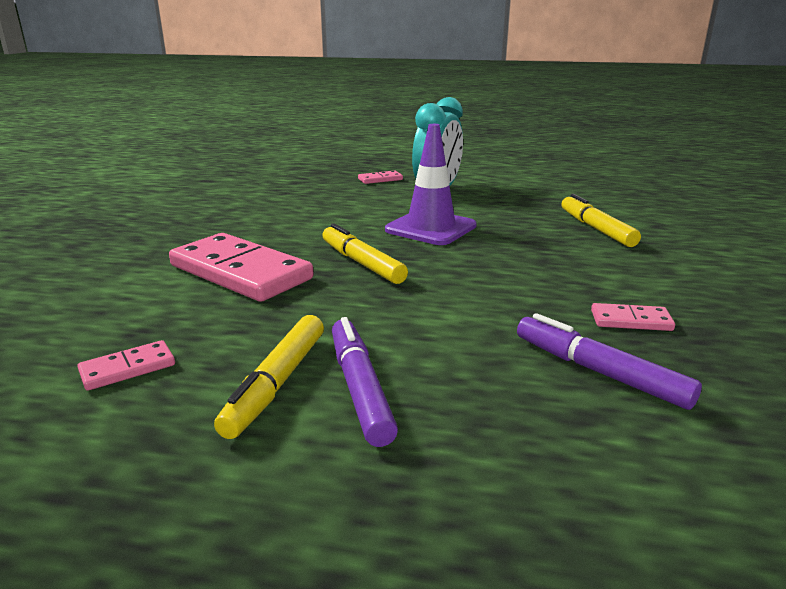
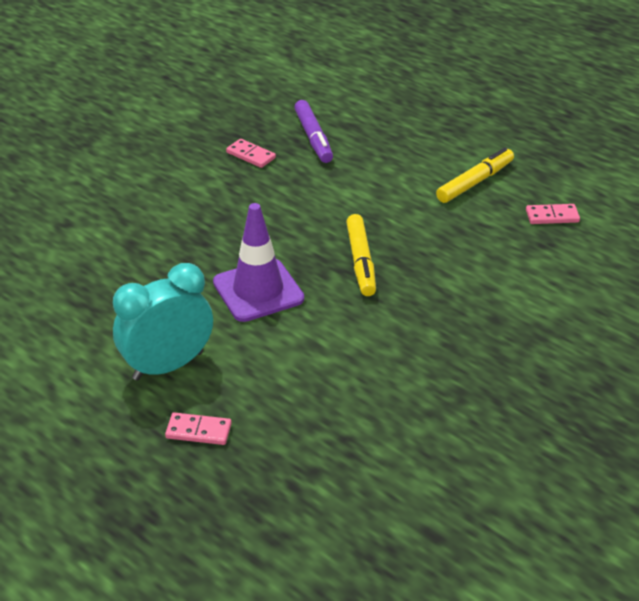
camera: 150 degrees left, 15 degrees up
pink domino [169,233,314,302] -> none
purple marker [332,317,398,447] -> none
yellow marker [561,194,641,247] -> none

